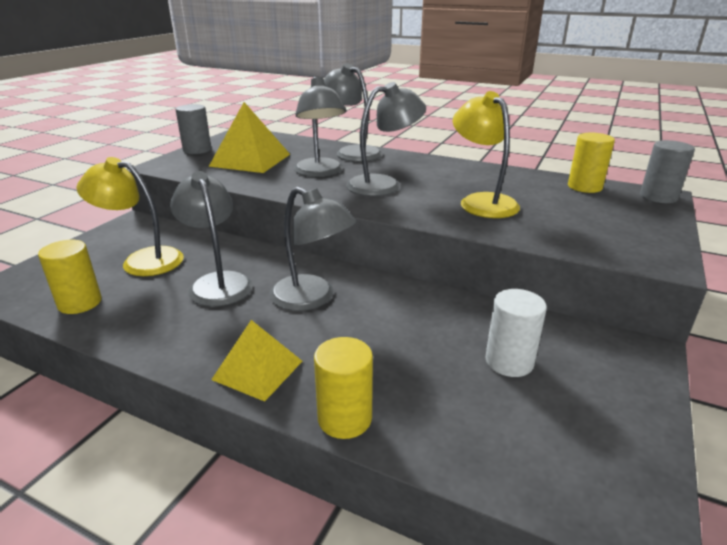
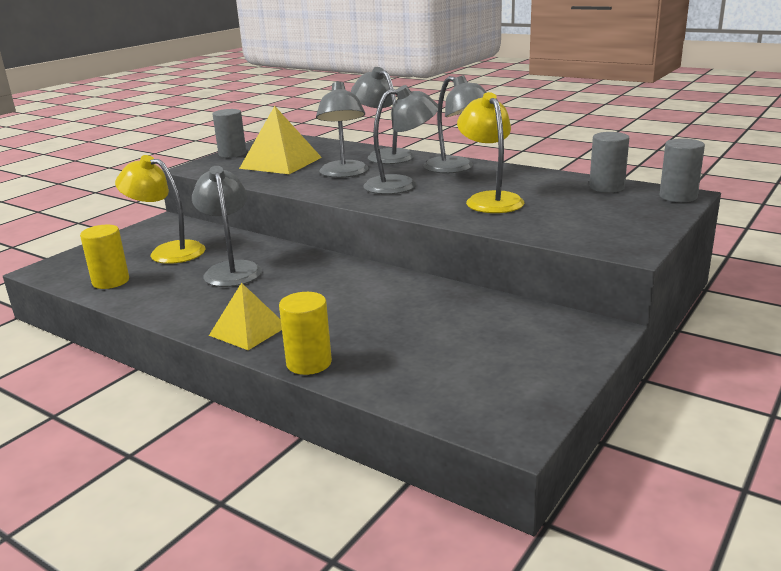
camera: 10 degrees right, 5 degrees down
grey lamp [269,187,356,311] -> grey lamp moved to [424,75,487,174]
white cylinder [486,289,547,377] -> none
yellow cylinder [568,133,615,193] -> grey cylinder [589,132,629,193]

